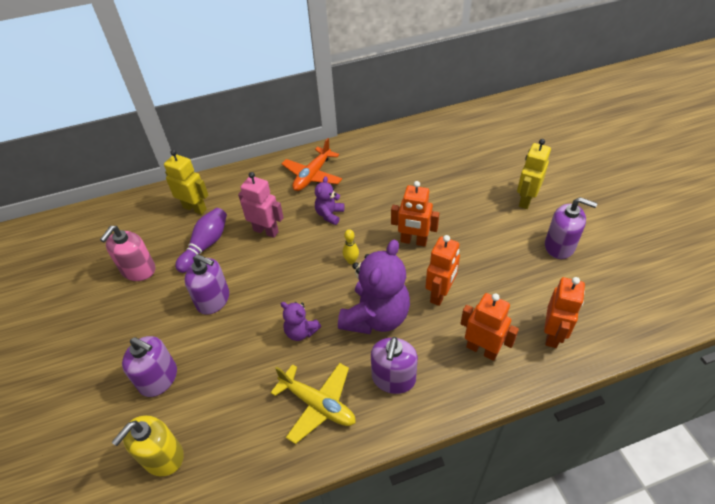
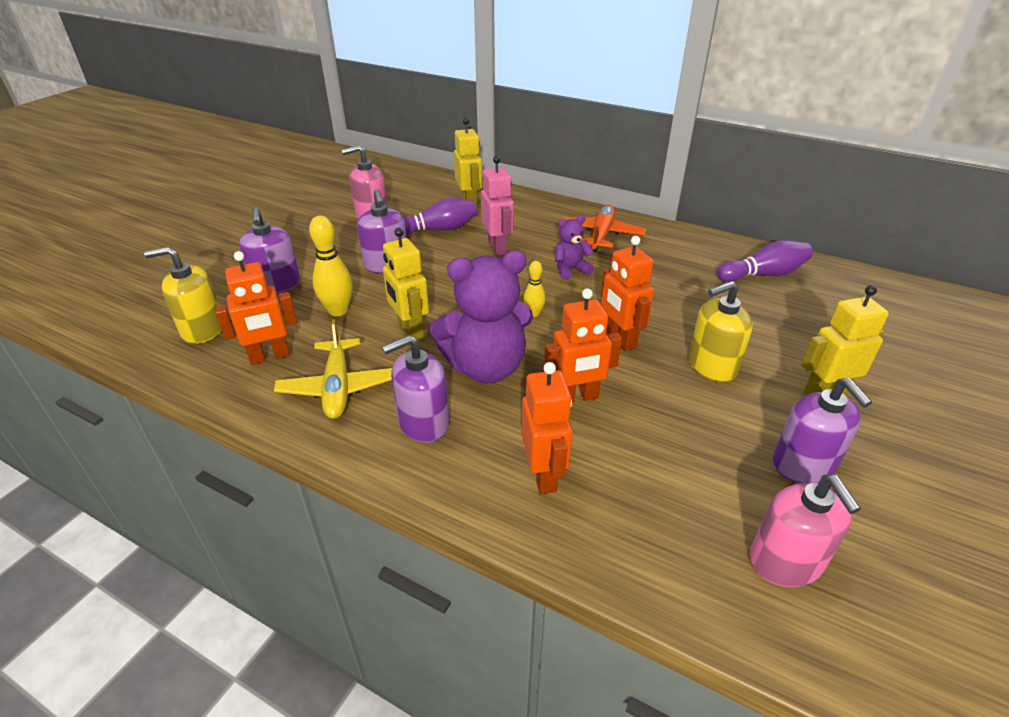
camera: 45 degrees right, 10 degrees down
purple teddy bear [281,302,321,341] -> yellow robot [383,228,429,340]
orange plane [282,138,342,191] -> orange plane turned 120 degrees clockwise [562,205,646,252]
orange robot [544,277,585,348] -> orange robot moved to [215,251,297,365]
none -> yellow bowling pin [309,216,353,316]
none -> yellow soap dispenser [689,281,752,382]
none -> purple bowling pin [717,240,813,282]
none -> pink soap dispenser [750,475,861,587]

